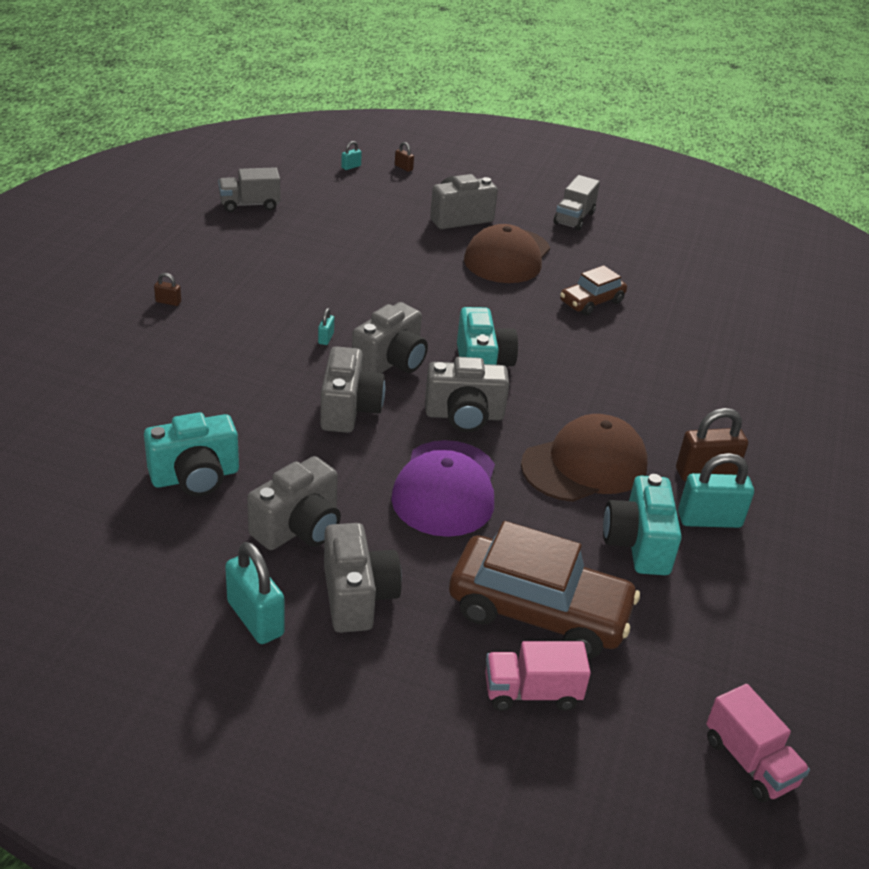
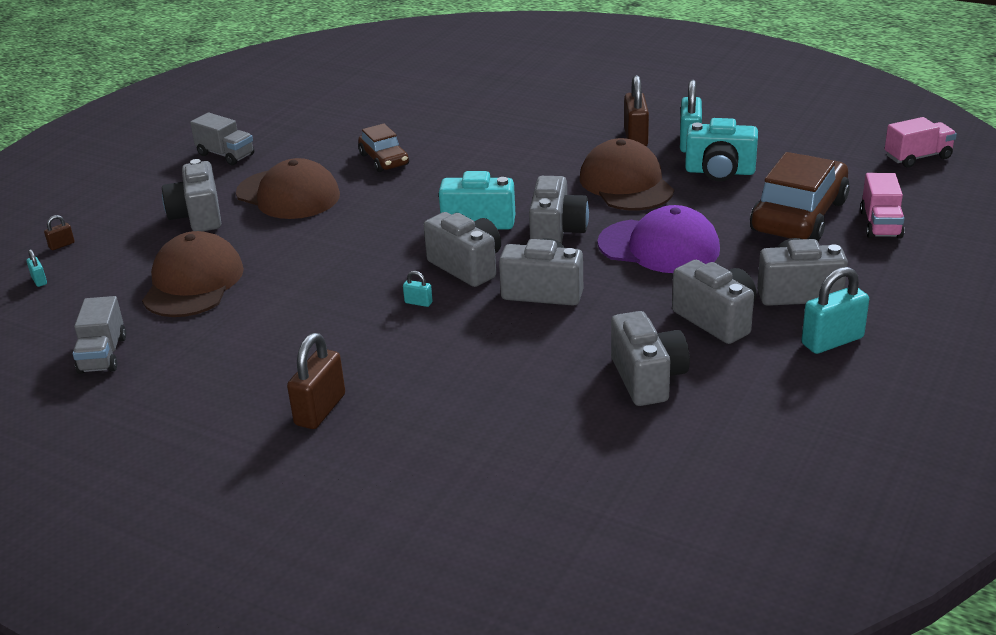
camera: 75 degrees left, 5 degrees down
turquoise camera [144,412,239,496] -> grey camera [611,311,690,406]
brown padlock [154,273,181,306] -> brown padlock [287,333,345,429], size x2.13
none -> brown cap [142,231,244,317]

